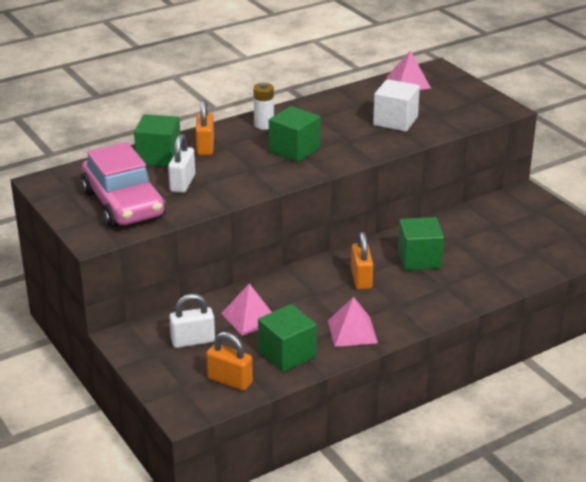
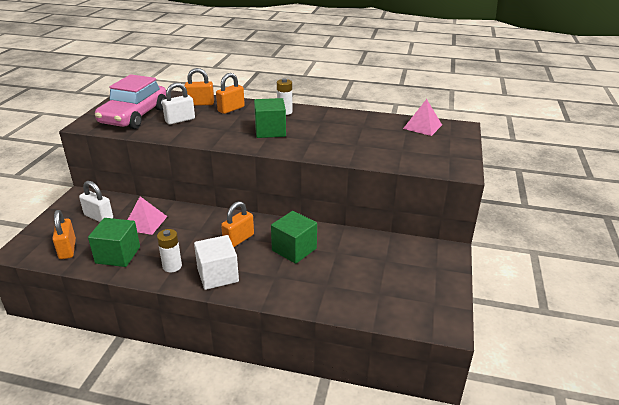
camera: 45 degrees right, 0 degrees up
green cube [134,114,180,167] -> orange padlock [184,68,214,106]
pink pyramid [328,297,378,347] -> white battery [157,229,182,272]
white cube [373,79,420,132] -> white cube moved to [194,235,239,290]

